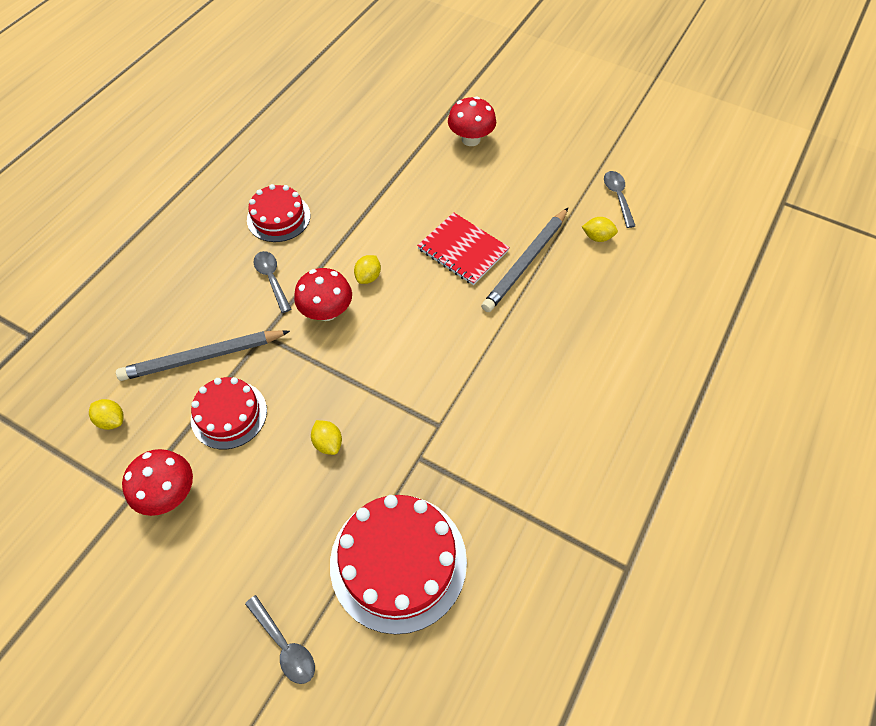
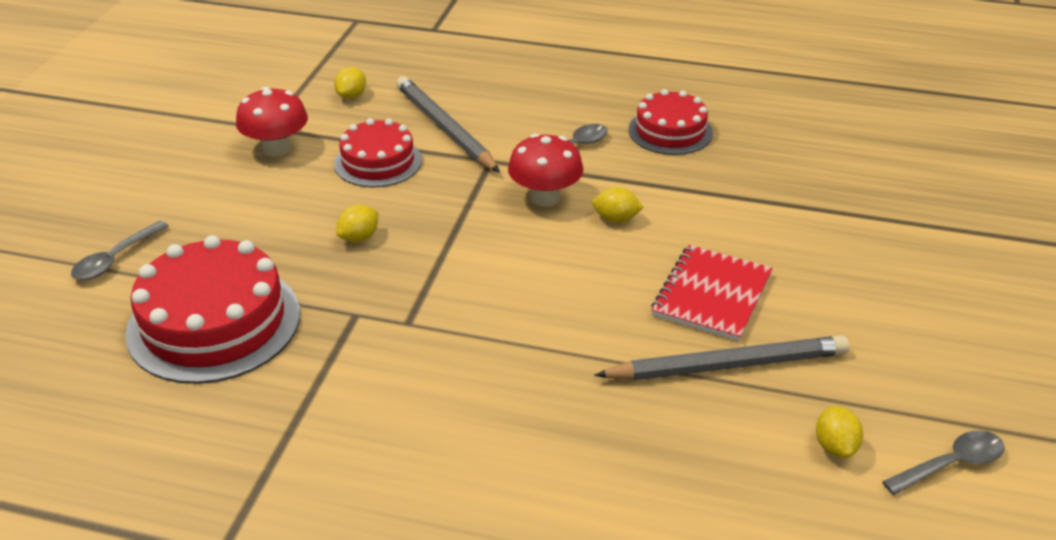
camera: 75 degrees right, 20 degrees down
red mushroom [448,96,496,146] -> none
grey pencil [481,208,568,312] -> grey pencil turned 150 degrees clockwise [594,335,849,380]

